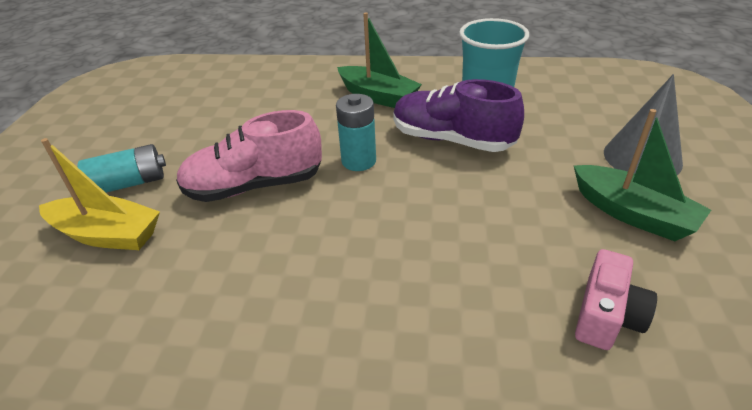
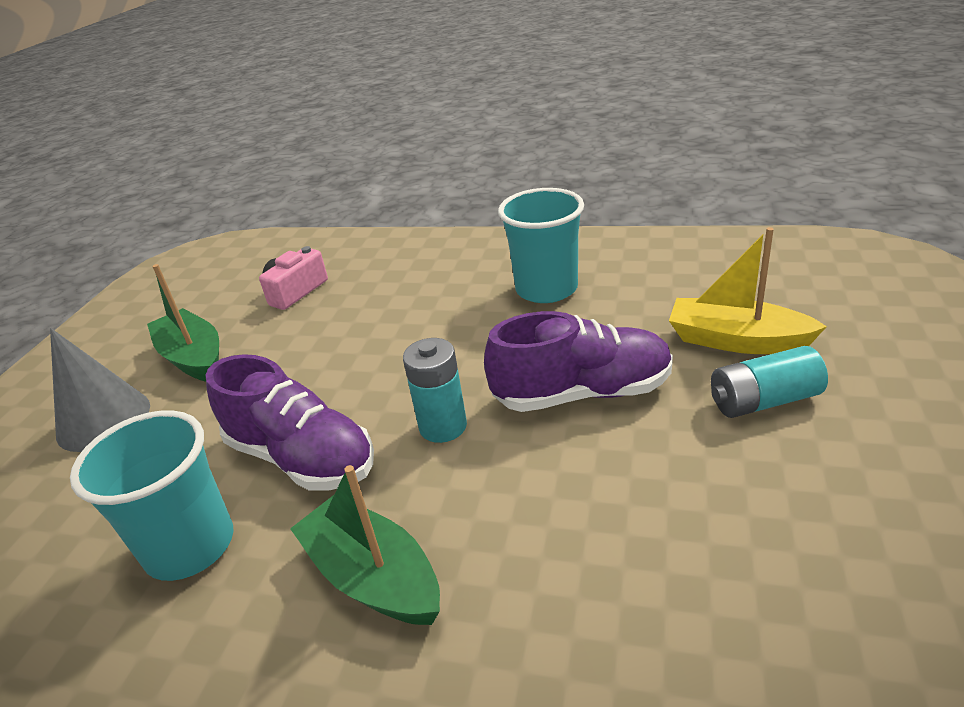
camera: 170 degrees left, 5 degrees down
pink shoe [176,110,322,202] -> purple shoe [484,311,673,412]
none -> turquoise cup [498,188,584,303]

